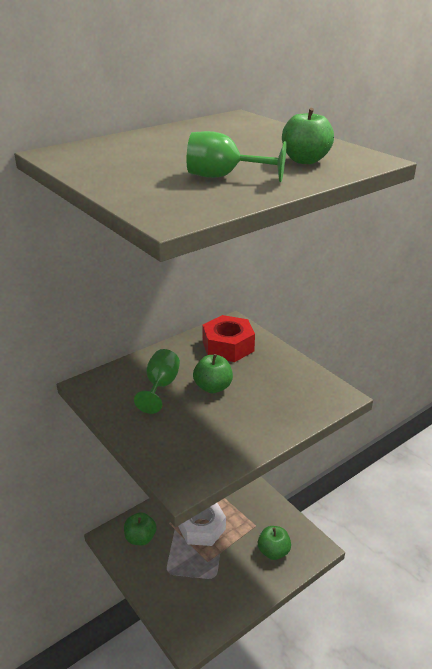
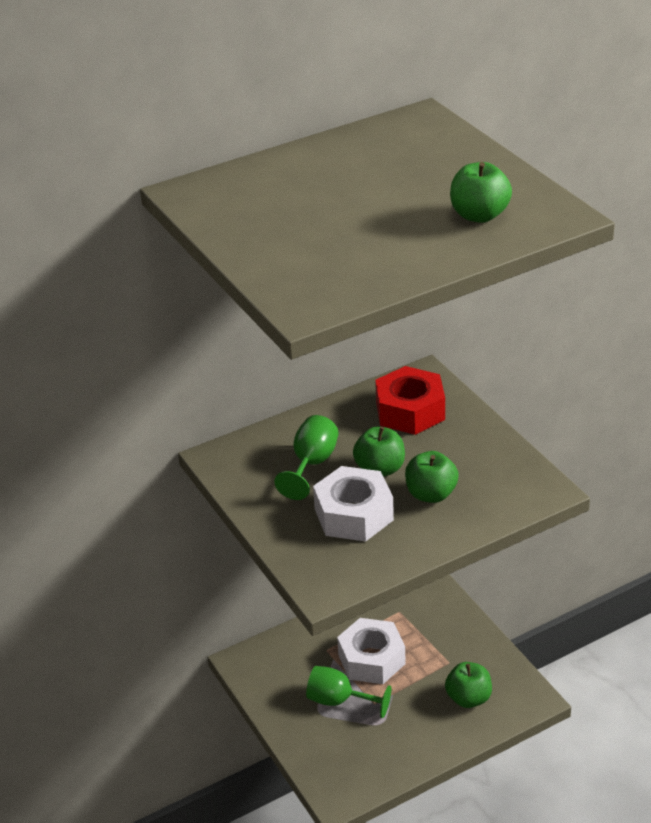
camera: 10 degrees right, 5 degrees up
green apple [124,512,157,545] -> green apple moved to [405,451,459,503]
green goblet [187,131,287,182] -> green goblet moved to [306,666,391,718]
none -> white nut [313,466,394,542]

